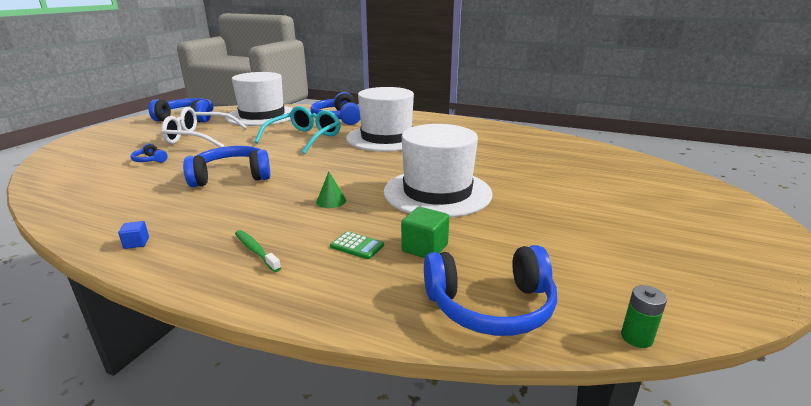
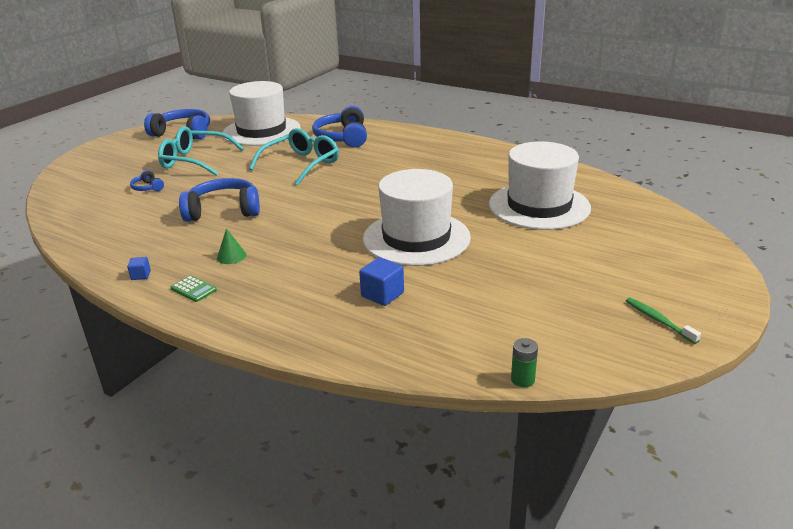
camera: 10 degrees right, 5 degrees up
white glasses [161,107,247,147] -> turquoise glasses [158,126,244,176]
green toothbrush [235,230,281,272] -> green toothbrush moved to [626,297,701,344]
green cone [316,172,346,208] -> green cone moved to [217,228,246,264]
green calculator [330,231,384,259] -> green calculator moved to [170,275,217,302]
white hat [346,87,414,152] -> white hat moved to [489,141,591,230]
green cube [401,207,449,258] -> blue cube [359,257,404,306]
blue headphones [424,245,557,336] -> none

